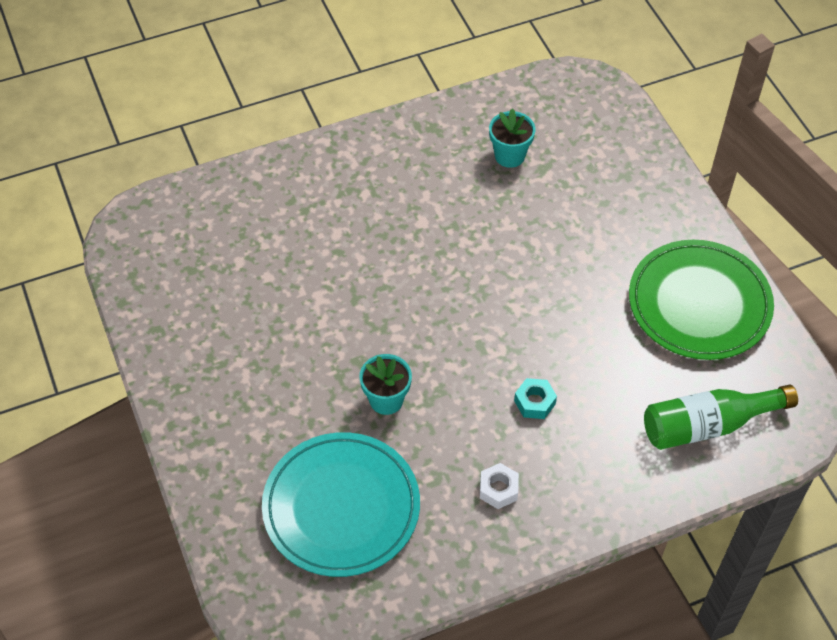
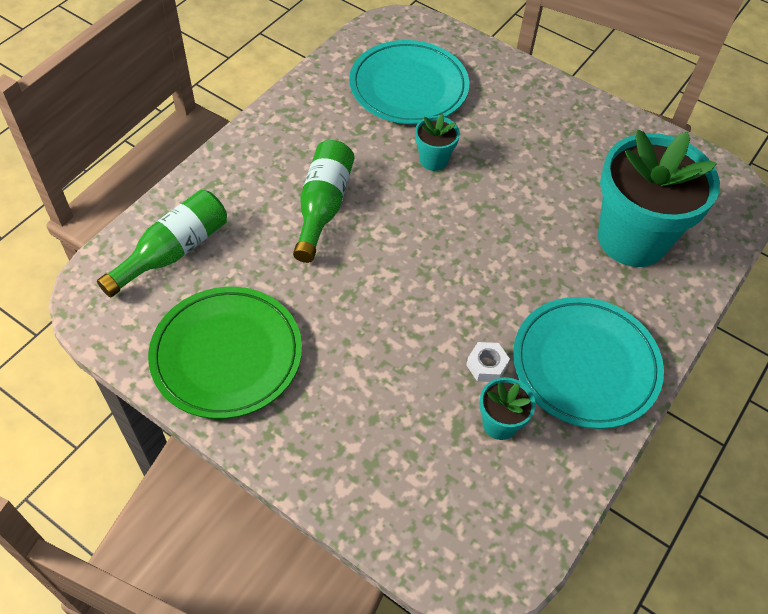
camera: 145 degrees right, 0 degrees up
white nut [480,463,519,509] -> white nut moved to [466,342,510,382]
turquoise nut [514,378,557,419] -> green bottle [293,140,354,263]
none -> turquoise plate [513,297,664,429]
none -> turquoise flower pot [598,130,720,267]

